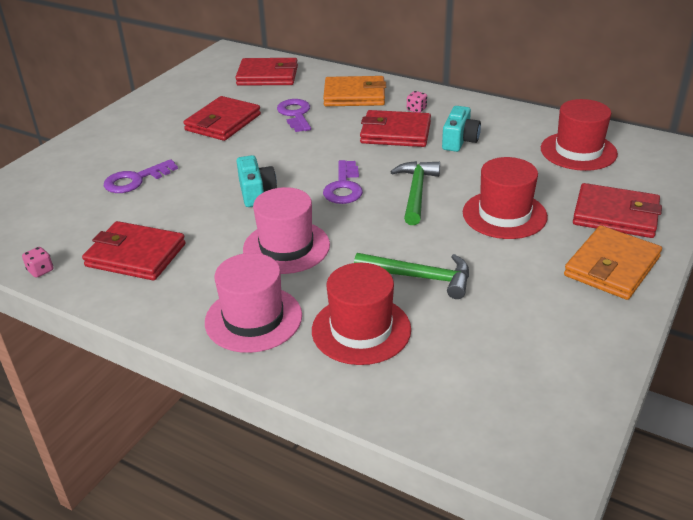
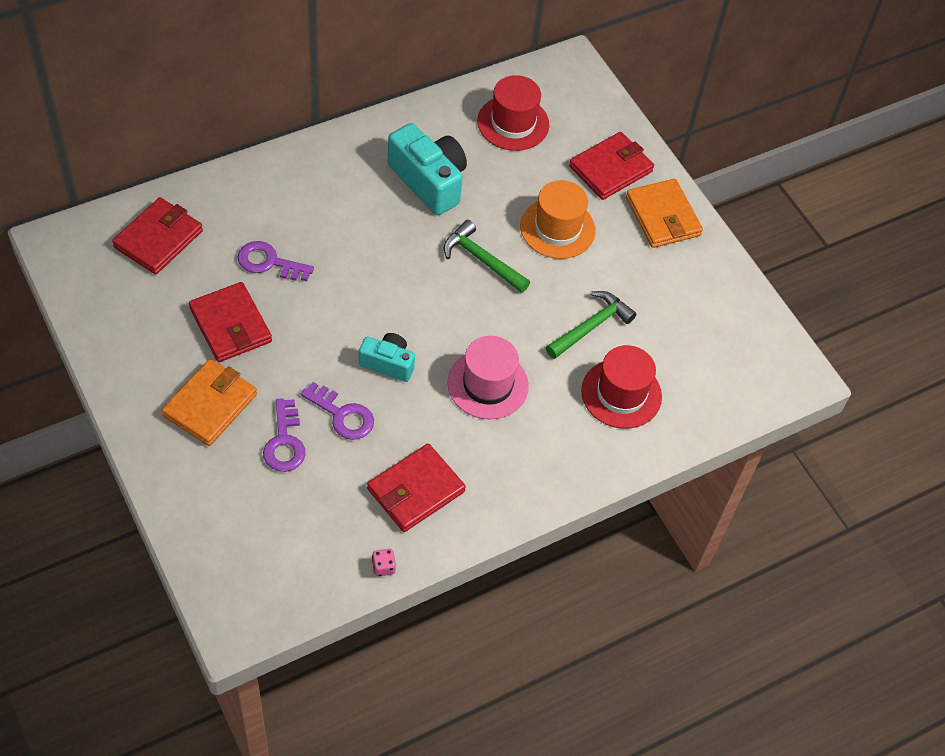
camera: 65 degrees left, 20 degrees up
pink hat [205,253,302,353] -> none
orange wallet [323,76,386,106] -> orange wallet moved to [161,359,257,446]
purple key [323,160,363,204] -> purple key moved to [301,382,374,440]
red wallet [360,110,431,147] -> none
pink dice [407,91,427,113] -> none
turquoise camera [442,106,481,152] -> turquoise camera [388,123,467,215], size x1.71
red hat [463,157,548,239] -> orange hat [520,180,596,259]

